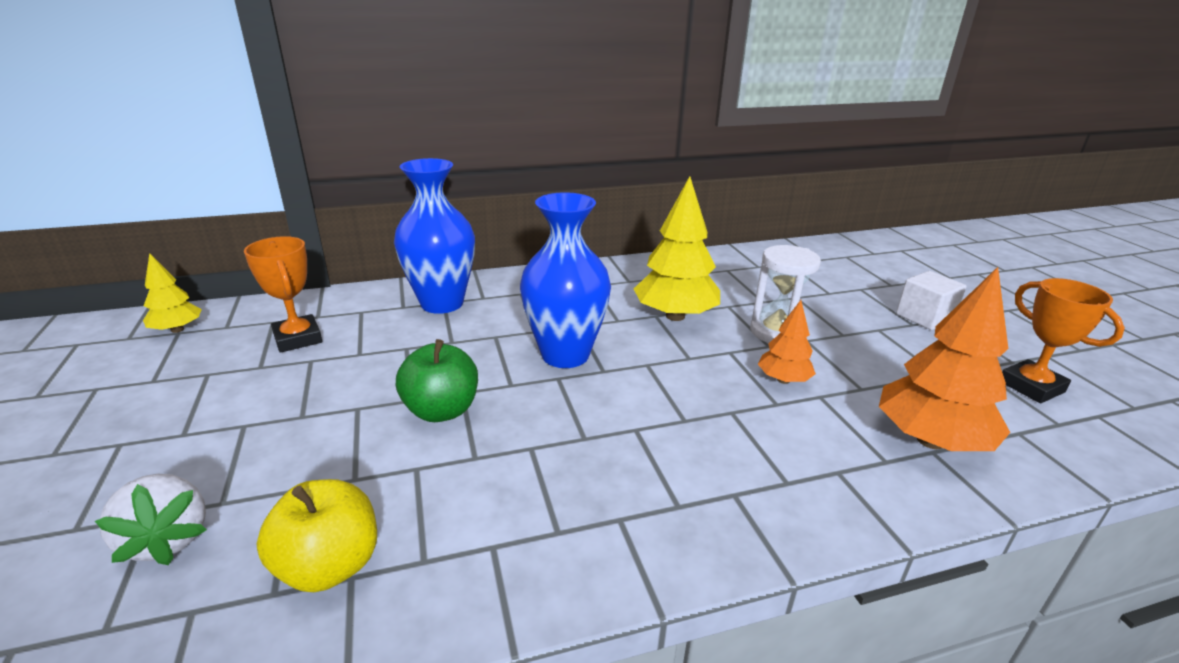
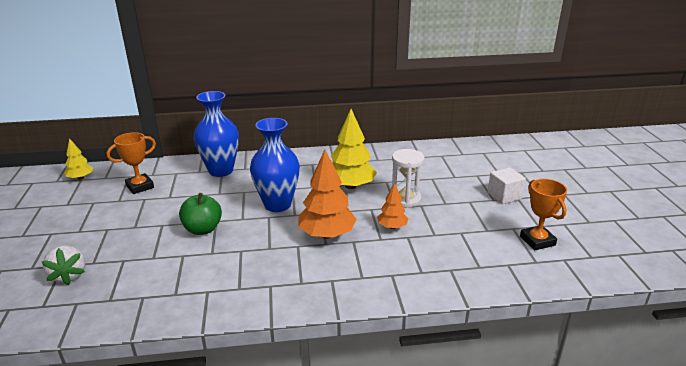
camera: 10 degrees right, 0 degrees up
orange trophy [244,236,322,353] -> orange trophy turned 75 degrees clockwise [107,132,156,194]
yellow apple [257,479,377,592] -> none
orange tree [879,267,1011,451] -> orange tree moved to [298,150,357,239]

